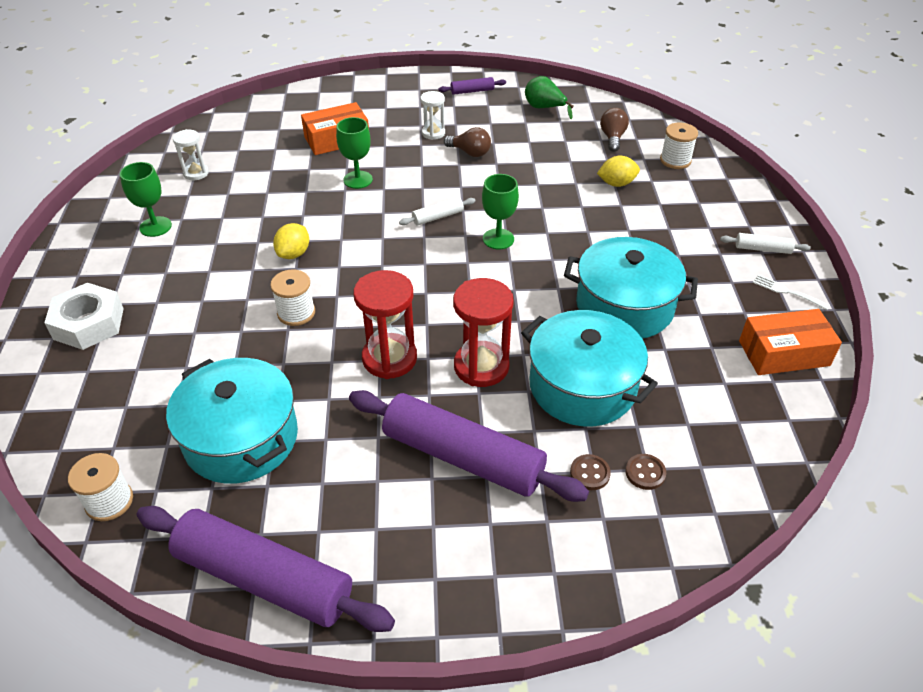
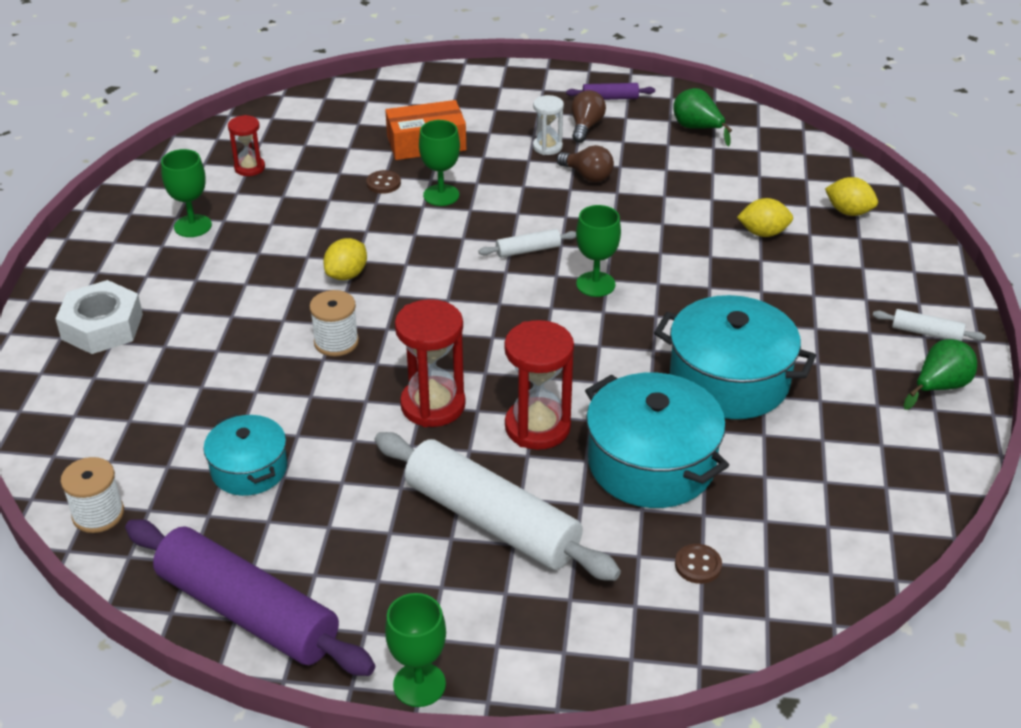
camera: 10 degrees right, 5 degrees down
turquoise pot [166,358,298,484] -> turquoise pot [203,414,287,496], size x0.59
white hourglass [173,129,209,180] -> red hourglass [228,115,265,176]
purple rolling pin [349,390,589,502] -> white rolling pin [375,432,621,581]
brown button [570,454,611,490] -> brown button moved to [366,170,401,194]
brown light bulb [600,108,629,152] -> brown light bulb moved to [571,90,606,143]
white spool [660,122,698,169] -> yellow lemon [825,177,878,216]
orange box [739,309,842,375] -> none
white fork [753,274,830,310] -> green pear [904,339,977,410]
none -> green goblet [385,593,446,707]

